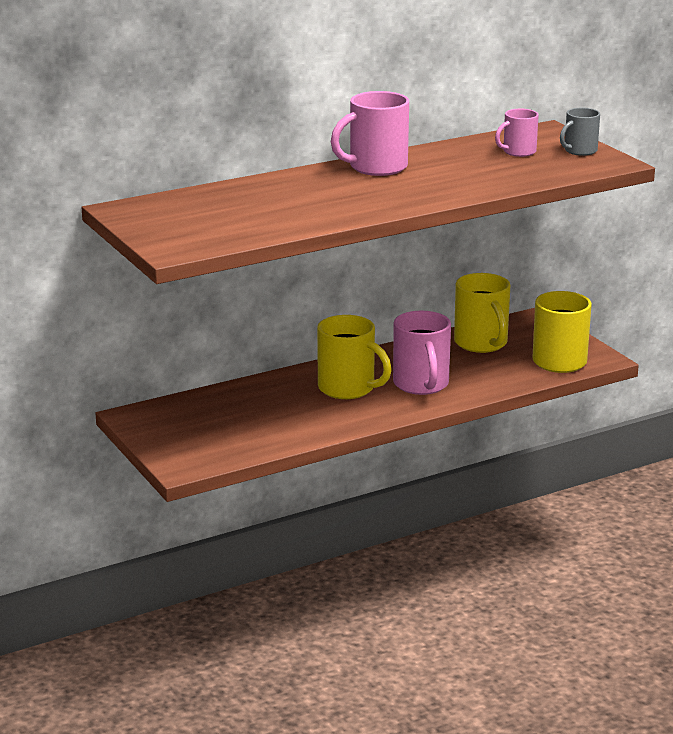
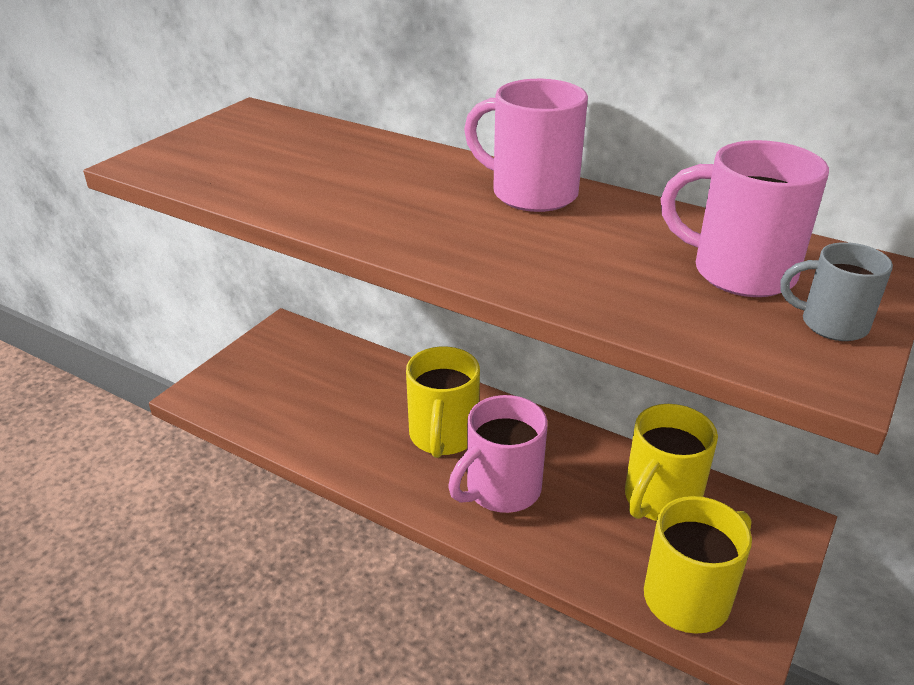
camera: 60 degrees right, 10 degrees up
pink mug [495,109,539,157] -> pink mug [661,140,829,297], size x1.71

